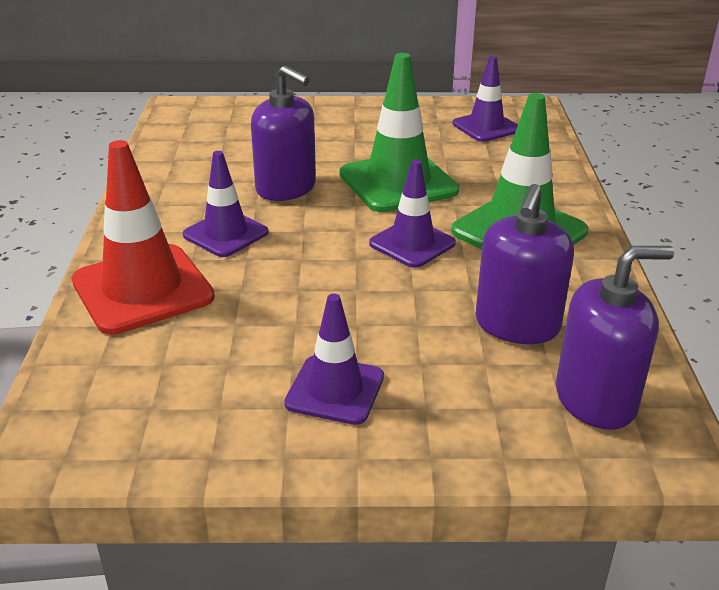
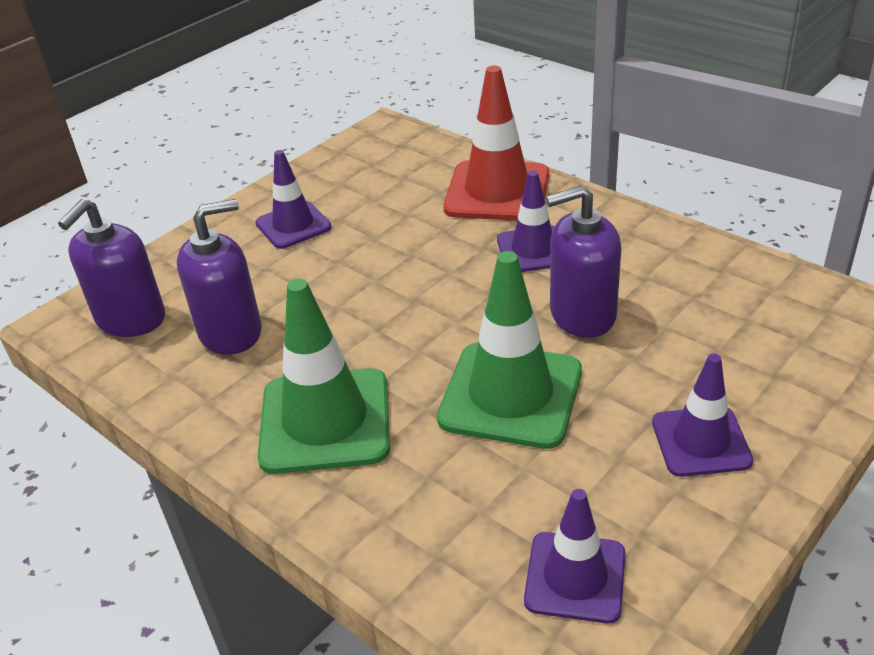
camera: 135 degrees right, 5 degrees up
purple traffic cone [369,160,456,268] -> purple traffic cone moved to [652,354,753,477]
purple soap dispenser [476,184,574,344] -> purple soap dispenser turned 90 degrees clockwise [177,199,262,355]

